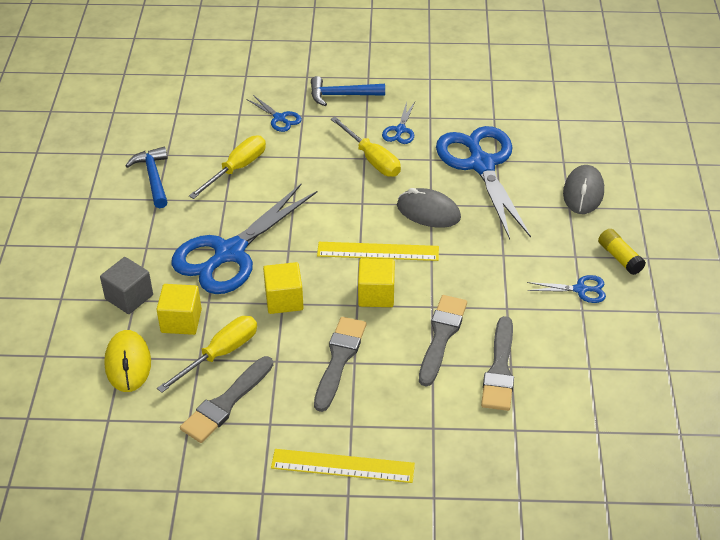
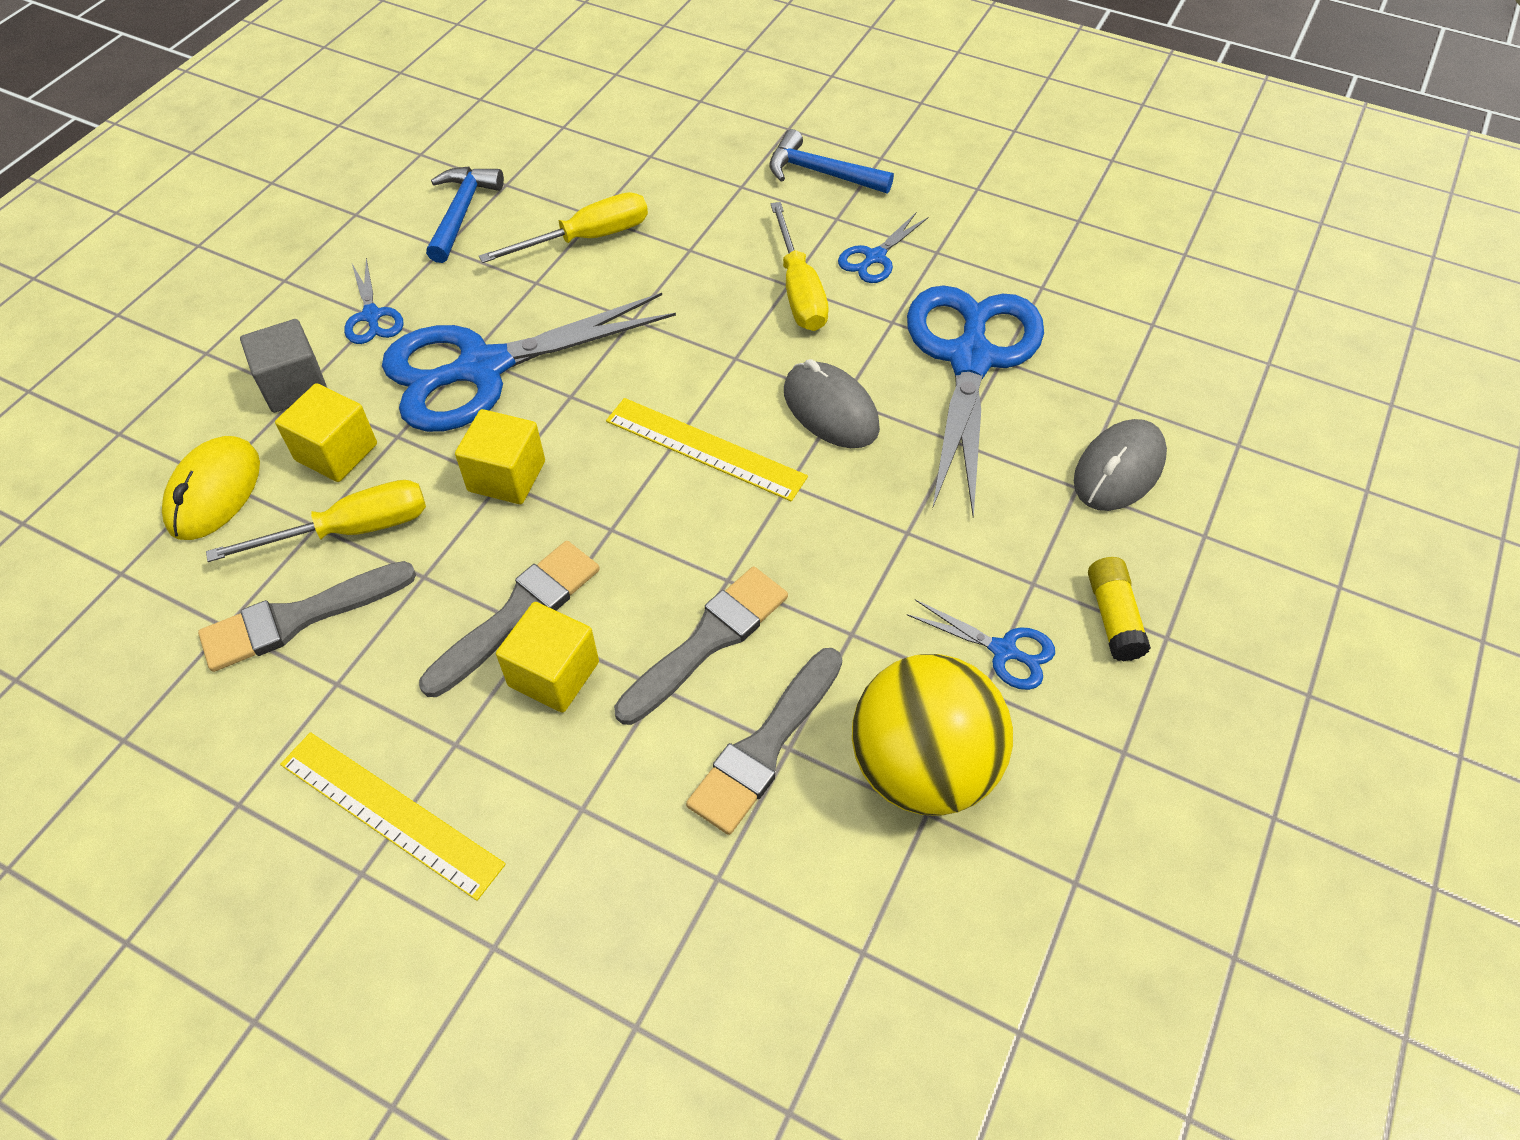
camera: 25 degrees right, 10 degrees up
blue scissors [246,95,302,132] -> blue scissors moved to [344,258,404,344]
yellow cube [358,258,395,307] -> yellow cube moved to [496,602,599,713]
none -> yellow ball [852,654,1013,816]

